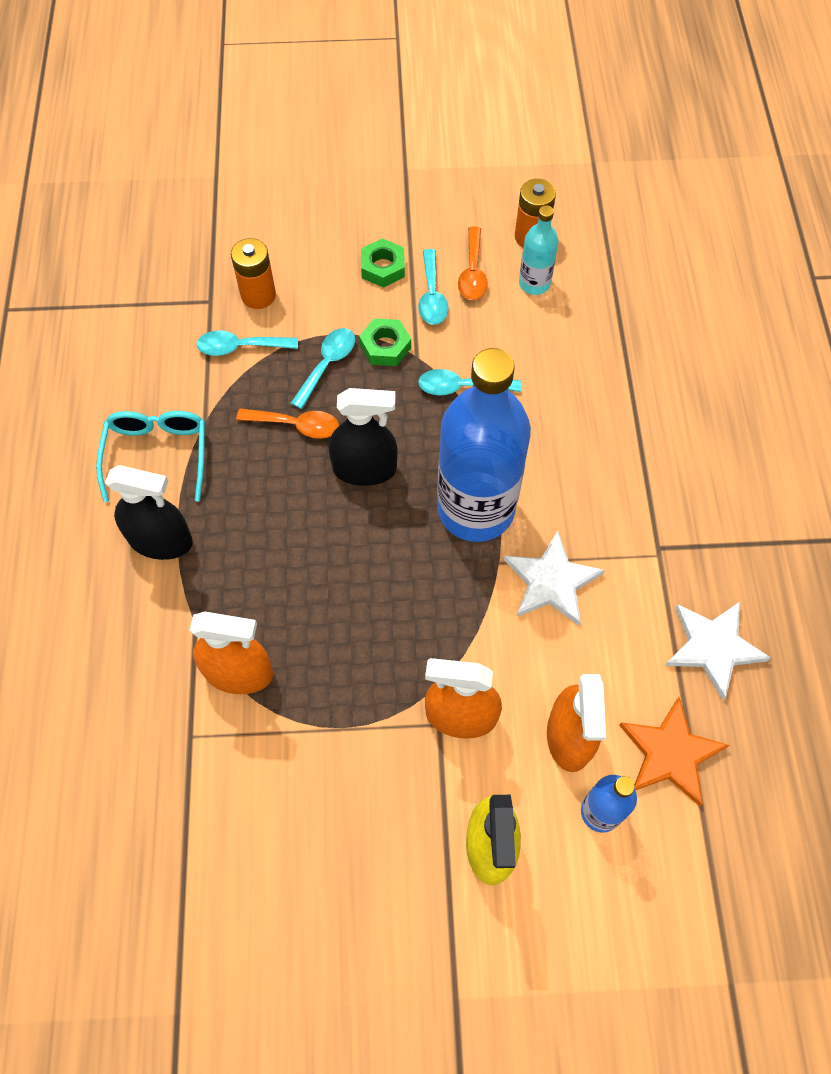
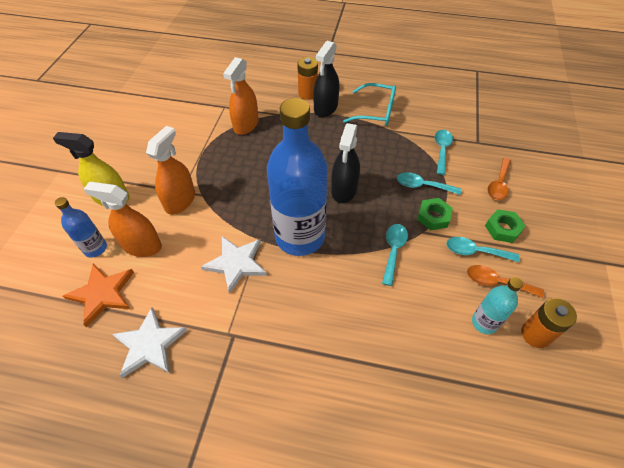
camera: 105 degrees right, 10 degrees down
orange battery [231,238,276,309] -> orange battery moved to [297,57,318,100]
orange spoon [236,408,339,439] -> orange spoon moved to [488,158,511,200]
turquoise spoon [291,328,355,409] -> turquoise spoon turned 150 degrees clockwise [397,172,461,195]

